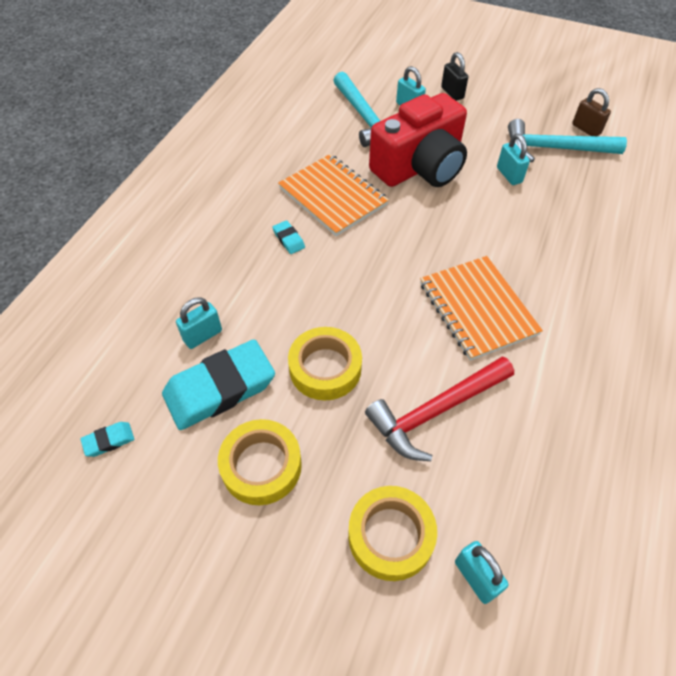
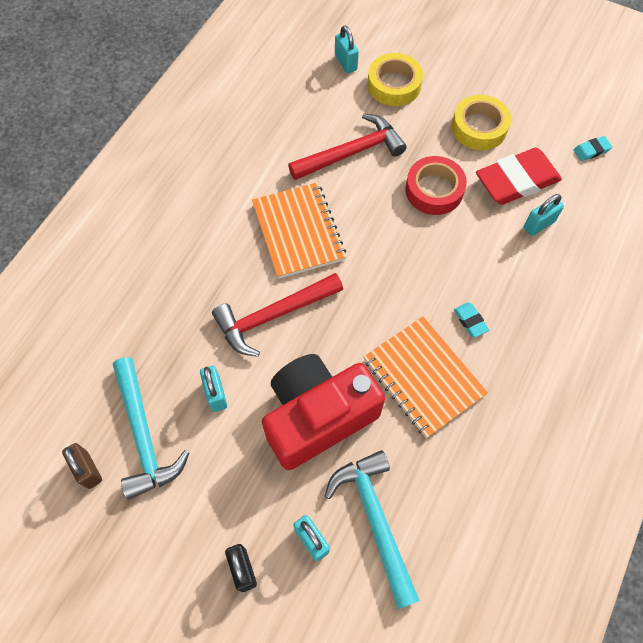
camera: 175 degrees left, 10 degrees up
turquoise eraser [162,339,275,430] -> red eraser [476,148,562,205]
yellow tape [288,327,362,400] -> red tape [405,156,467,215]
turquoise hammer [508,119,627,162] -> turquoise hammer turned 60 degrees clockwise [113,357,189,500]
none -> red hammer [212,273,343,357]

